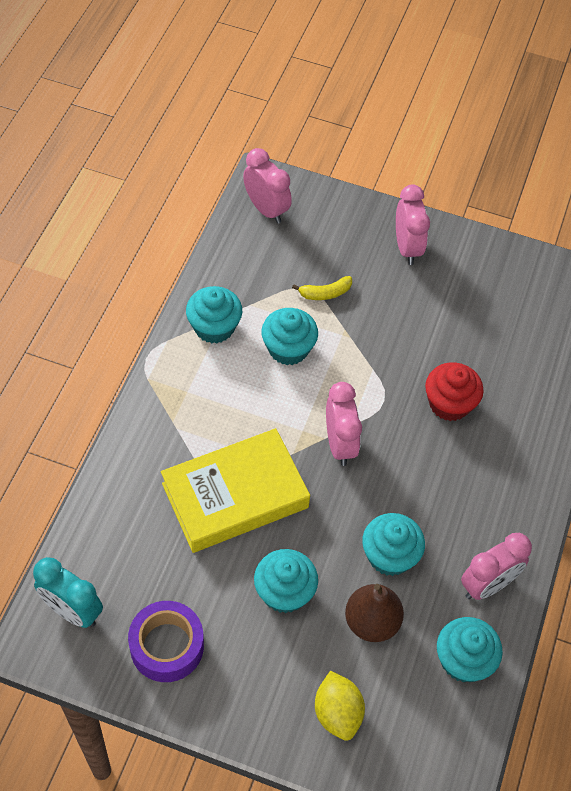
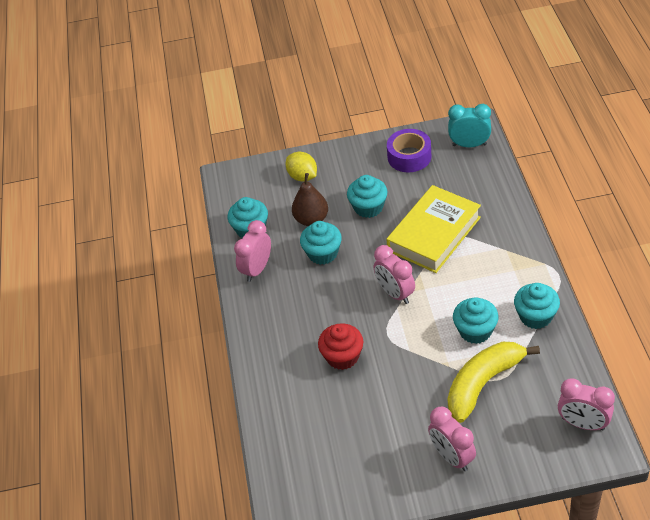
camera: 160 degrees right, 10 degrees down
yellow banana [292,276,352,300] -> yellow banana [448,342,540,423], size x2.27

